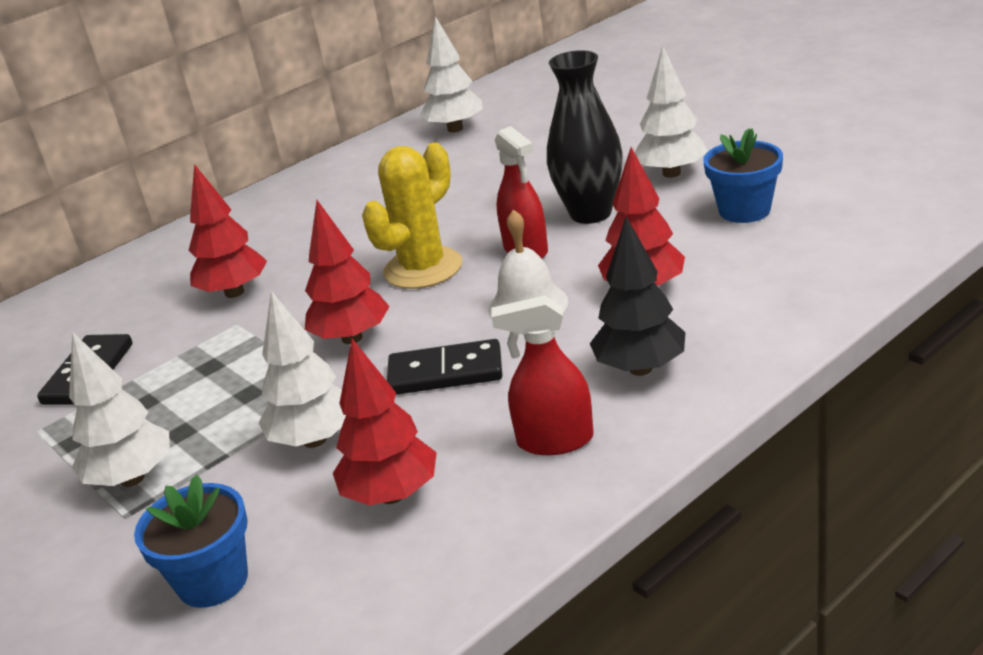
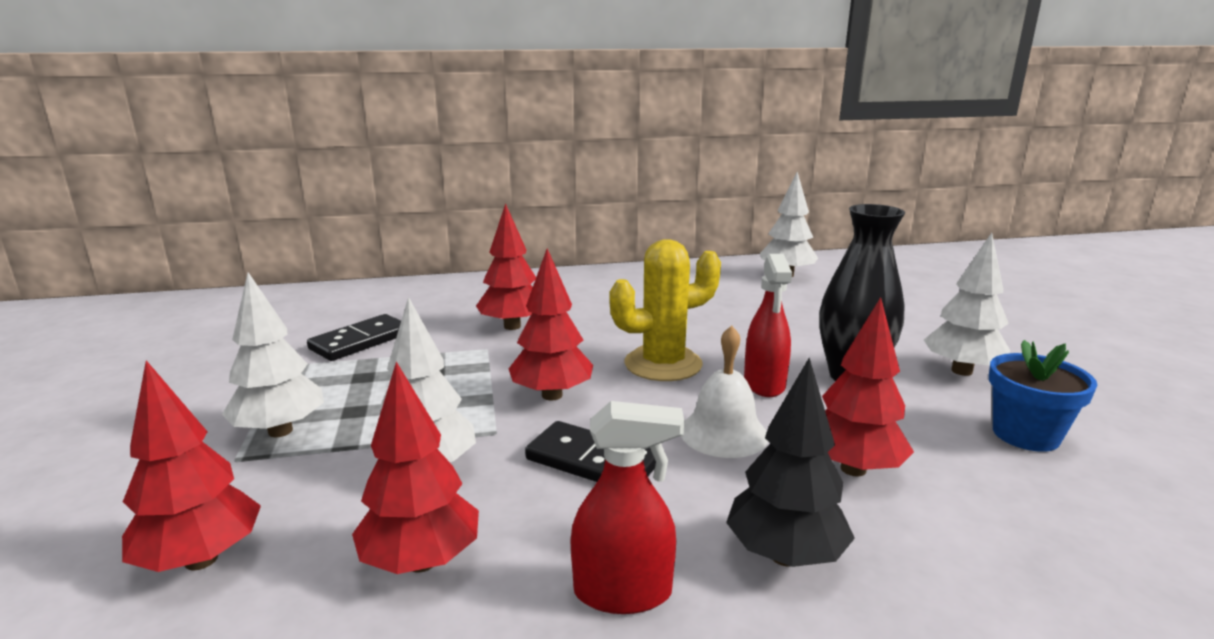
camera: 25 degrees right, 10 degrees down
blue flower pot [134,474,248,608] -> red tree [122,360,261,572]
red spray bottle [491,295,594,455] -> red spray bottle turned 150 degrees clockwise [570,401,684,614]

